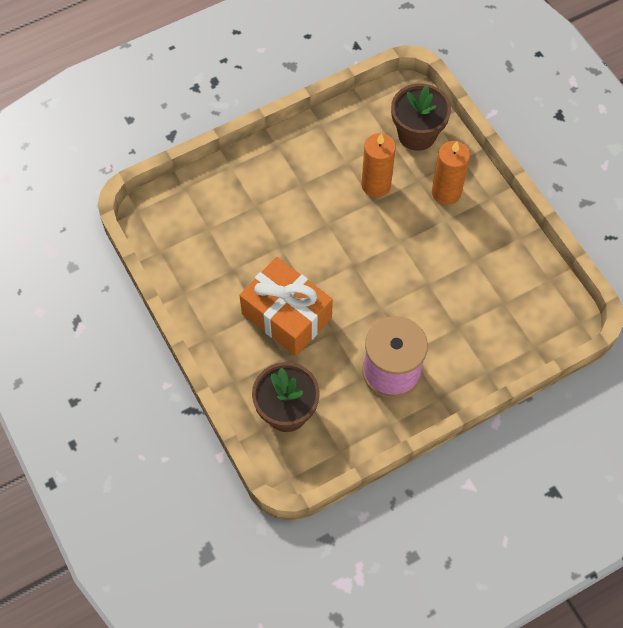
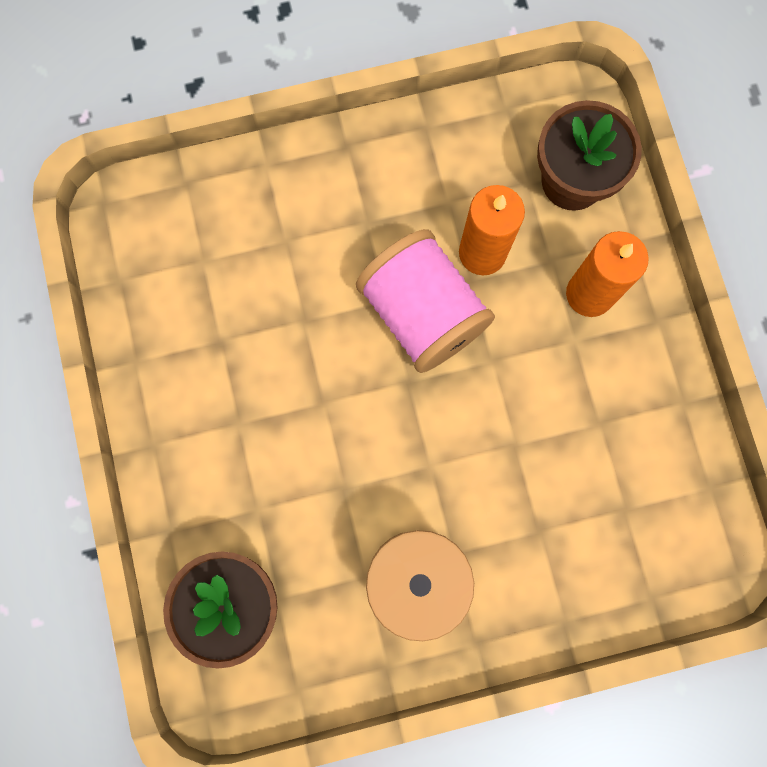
camera: 15 degrees right, 15 degrees up
orange gift [239,257,333,356] -> none
none -> pink spool [356,229,495,373]

